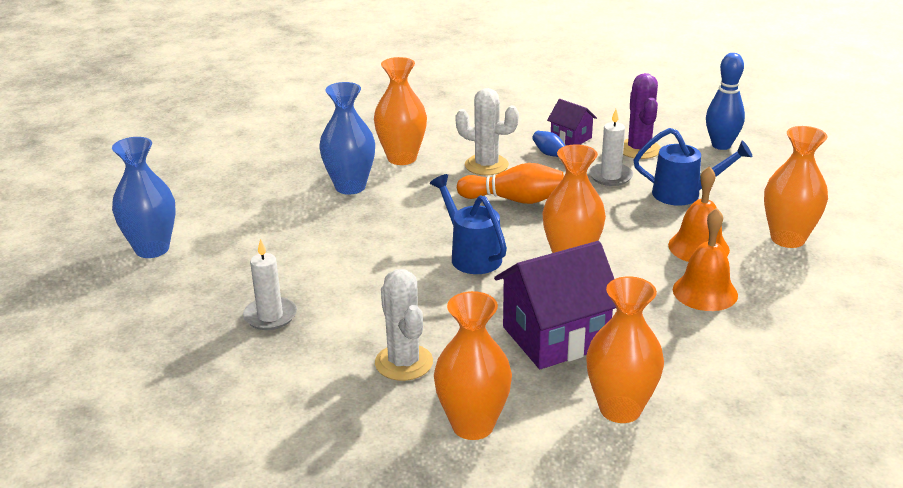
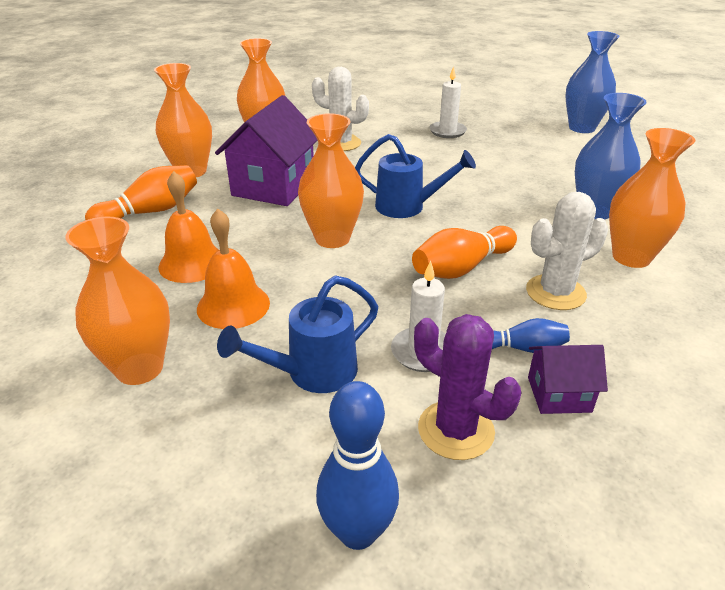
camera: 135 degrees right, 5 degrees up
none -> orange bowling pin [85,165,197,220]

